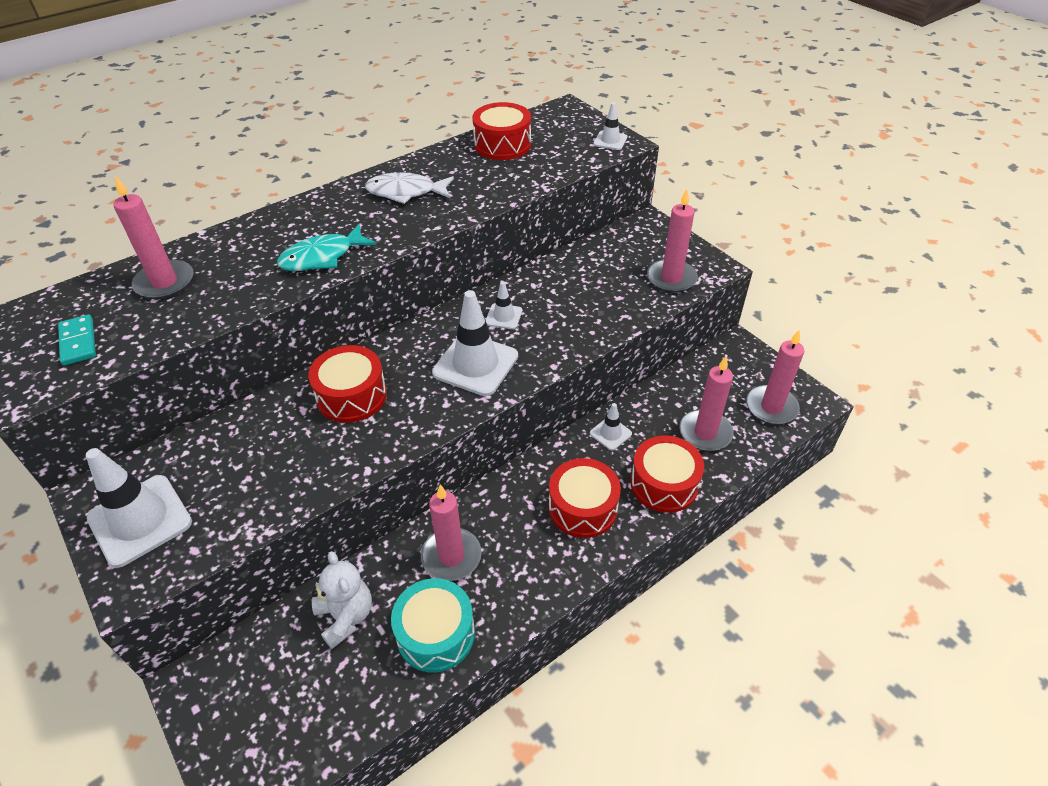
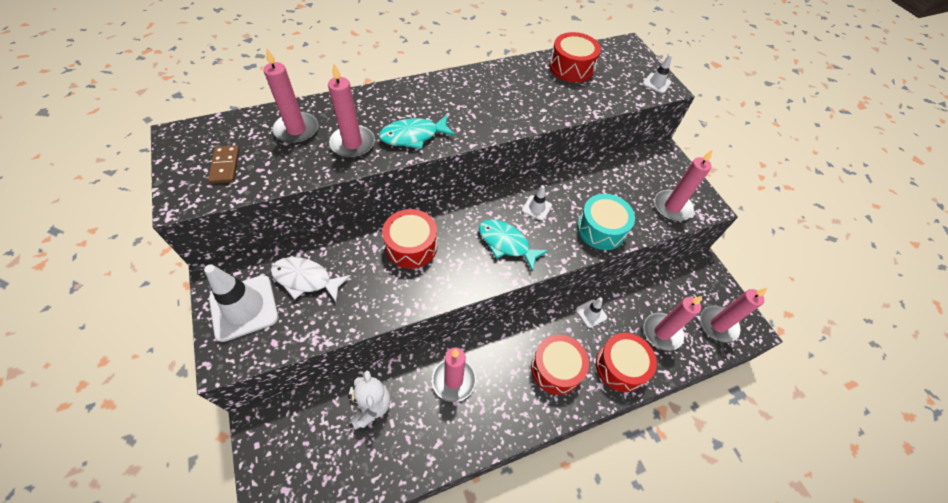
camera: 10 degrees right, 10 degrees up
turquoise domino [58,315,96,366] -> brown domino [208,145,240,184]
white fish [365,172,454,204] -> white fish moved to [271,257,351,302]
turquoise drum [391,578,475,673] -> turquoise drum moved to [577,194,635,250]
white traffic cone [432,290,518,396] -> turquoise fish [479,220,548,272]
none -> pink candle [328,64,375,158]

